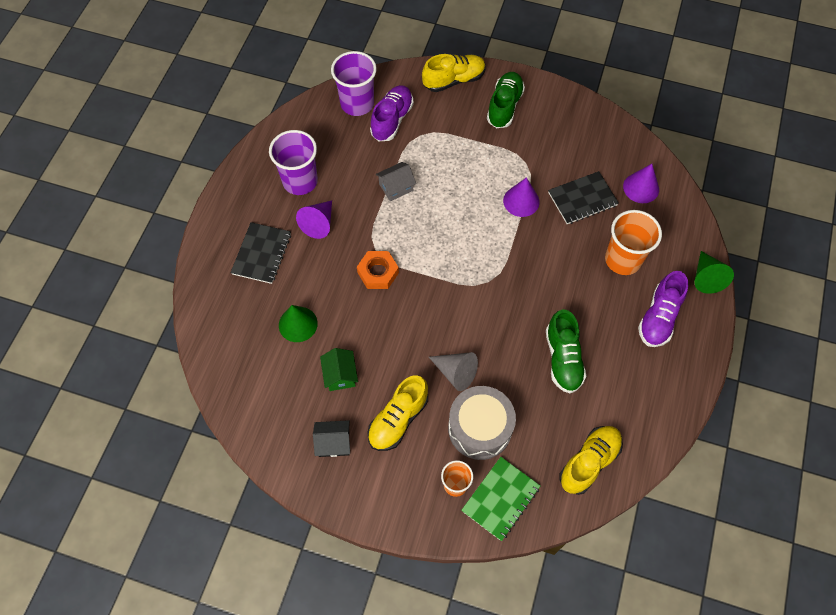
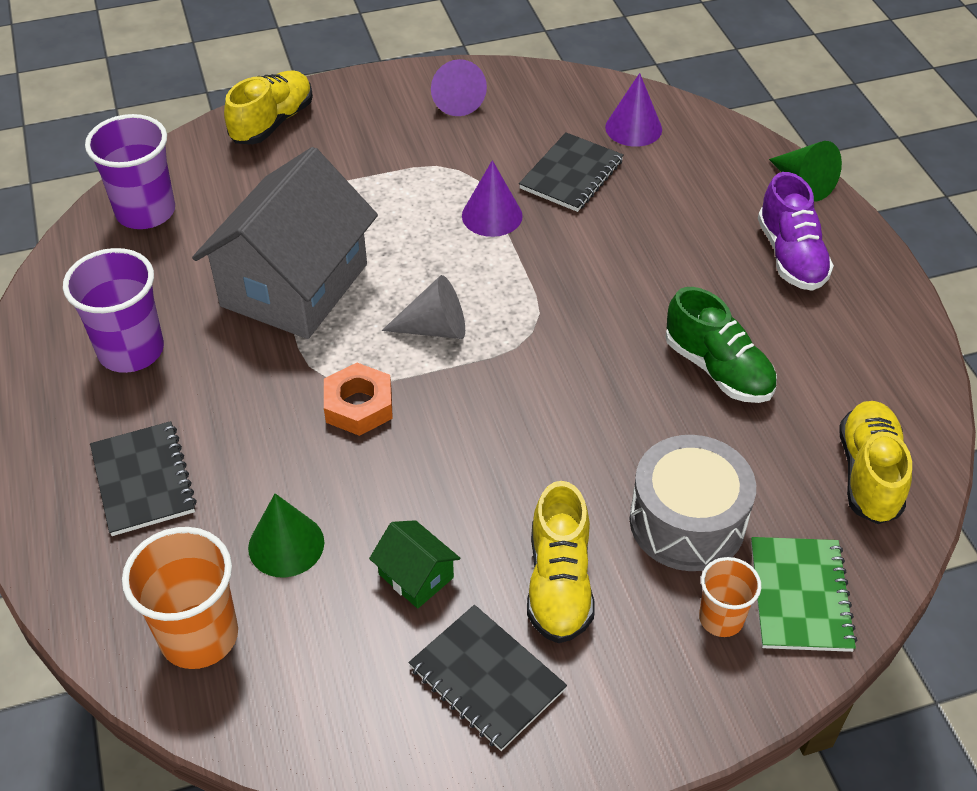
camera: 35 degrees left, 15 degrees down
purple cone [296,201,332,239] -> purple cone moved to [431,59,487,116]
black house [313,420,350,457] -> black notebook [409,605,567,751]
purple shoe [370,85,414,141] -> none
grey house [376,162,416,201] -> grey house [192,147,378,339], size x2.46
grey cone [429,352,478,391] -> grey cone moved to [382,275,465,339]
green shoe [487,72,525,128] -> none
orange cup [605,210,662,275] -> orange cup moved to [122,527,238,669]

